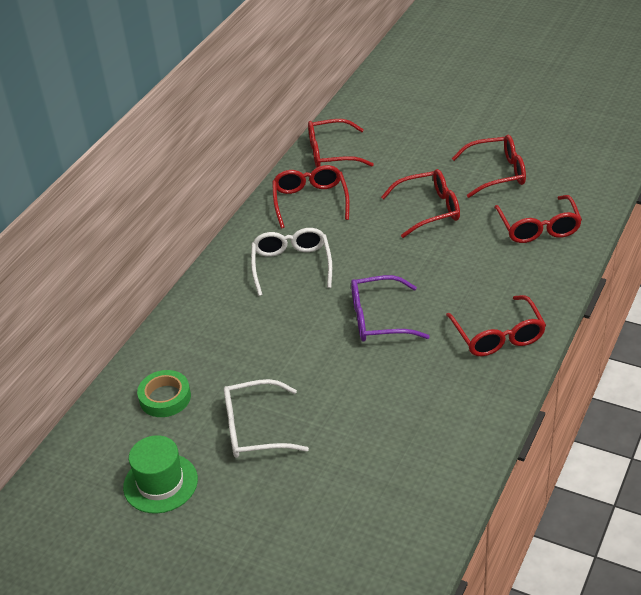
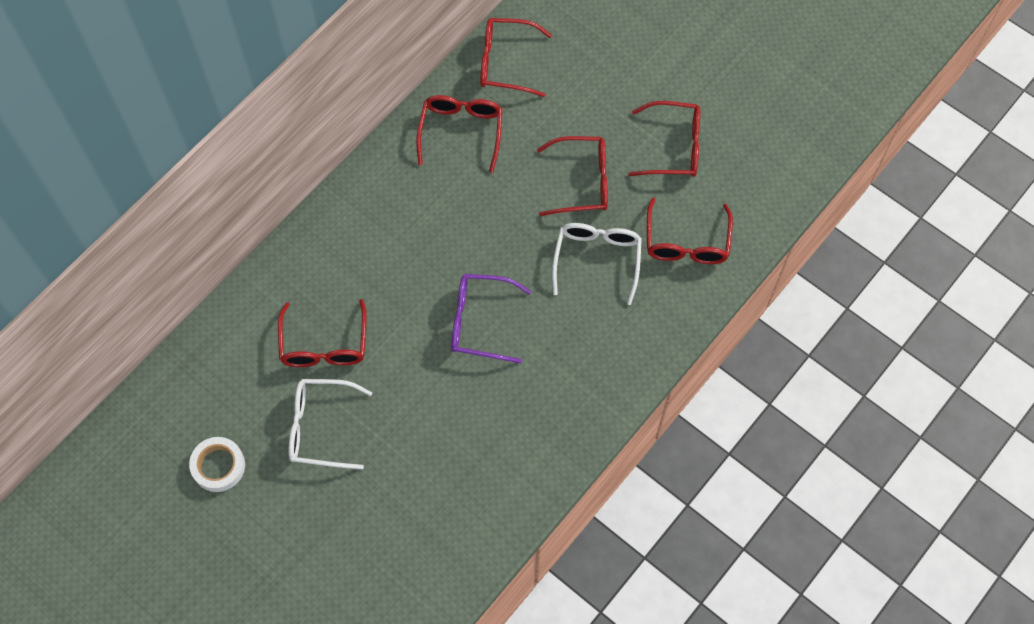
camera: 10 degrees right, 25 degrees up
green hat [123,435,198,513] -> white tape [189,437,245,492]
green tape [137,370,191,417] -> none
white glasses [251,228,332,296] -> white glasses moved to [552,223,642,305]
red glasses [446,295,546,356] -> red glasses moved to [278,299,367,367]

